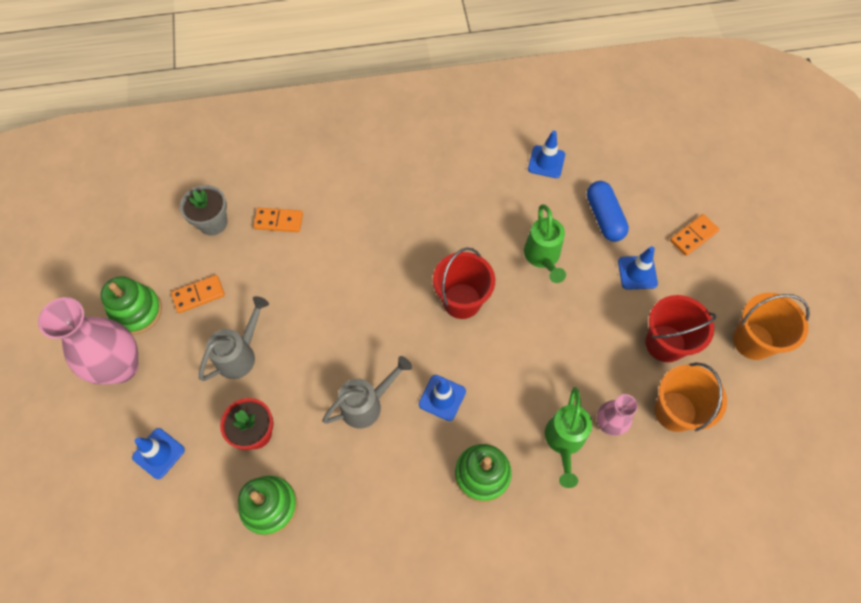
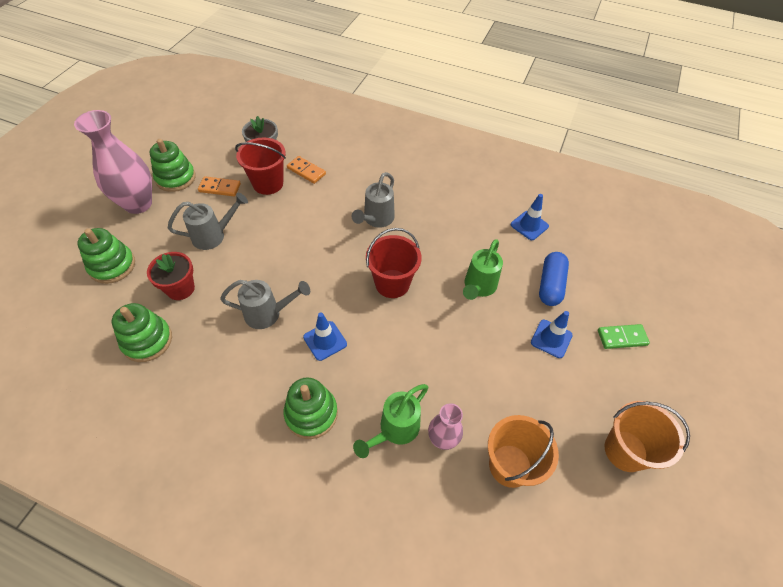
camera: 30 degrees right, 10 degrees down
blue traffic cone [132,428,185,479] -> green stacking toy [77,228,135,284]
red bucket [645,295,716,362] -> red bucket moved to [235,138,286,195]
orange domino [670,214,719,256] -> green domino [598,324,650,349]
none -> grey watering can [352,172,395,228]

